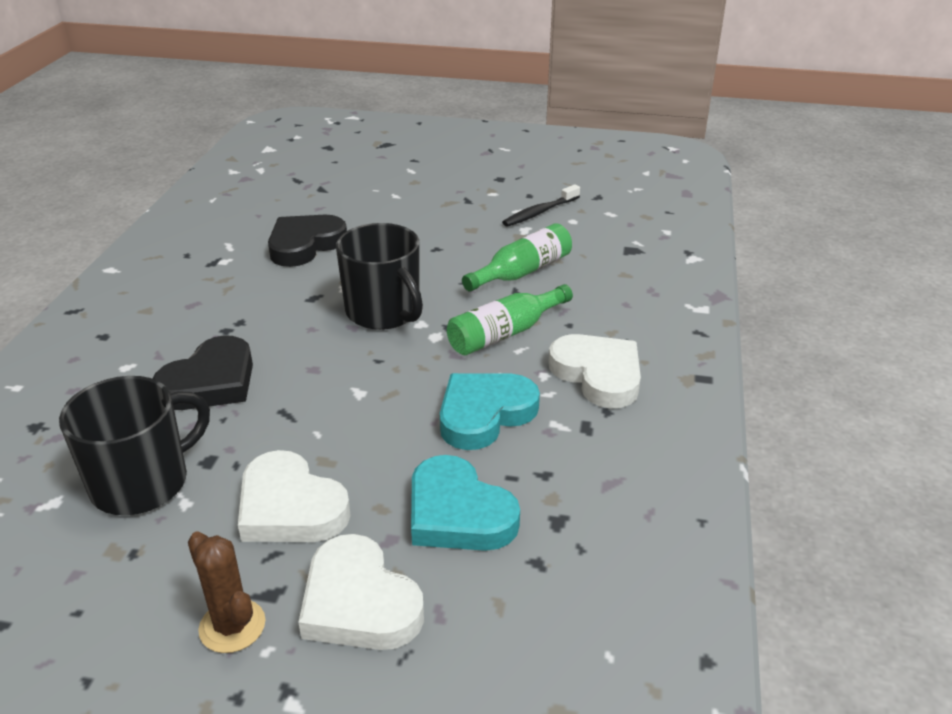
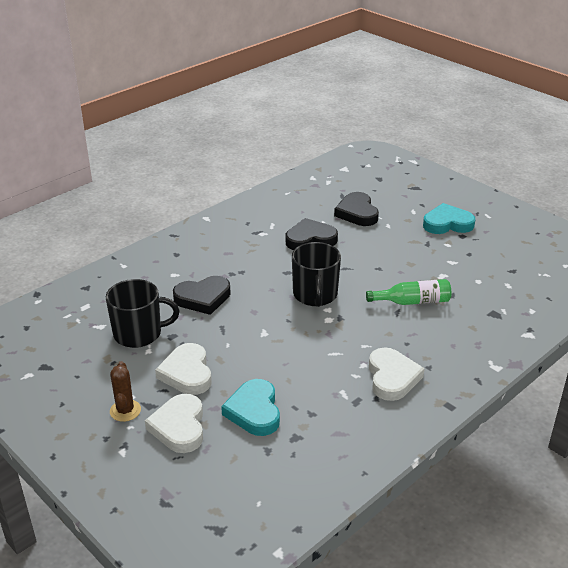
camera: 35 degrees right, 0 degrees up
turquoise heart [440,373,540,450] -> turquoise heart moved to [423,203,475,234]
green bottle [447,284,573,355] -> none
black toothbrush [502,184,580,227] -> none
none -> black heart [334,192,379,226]

